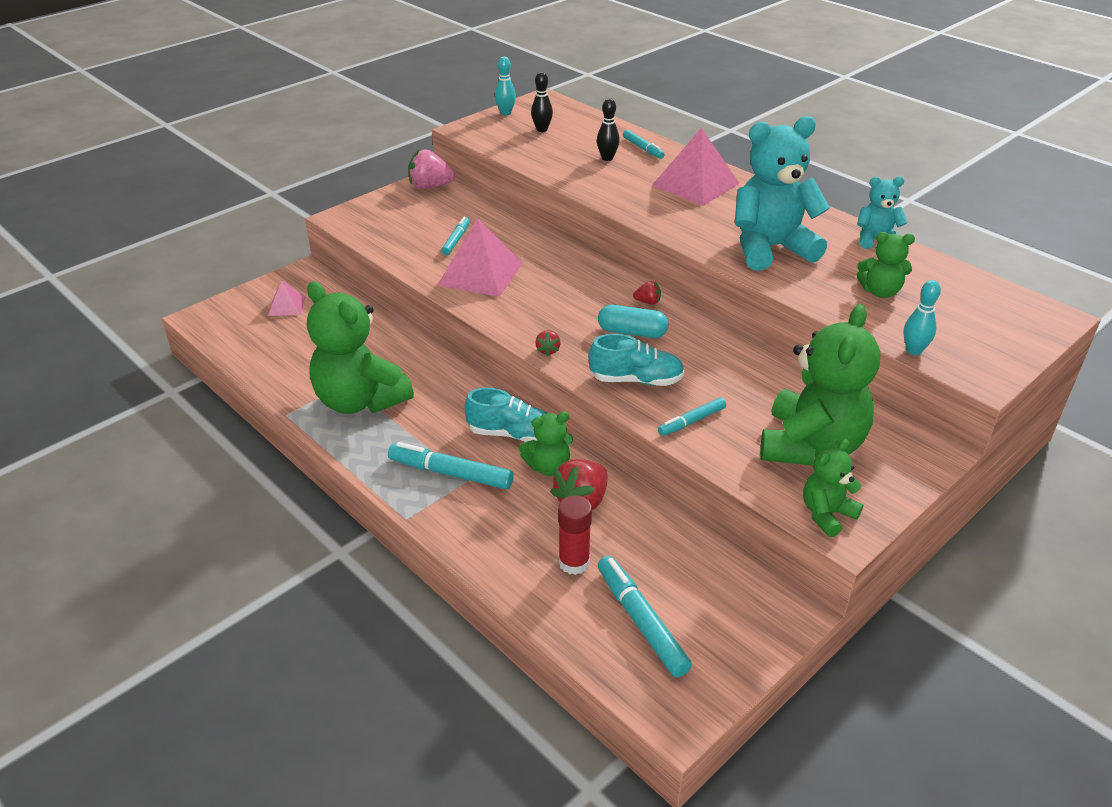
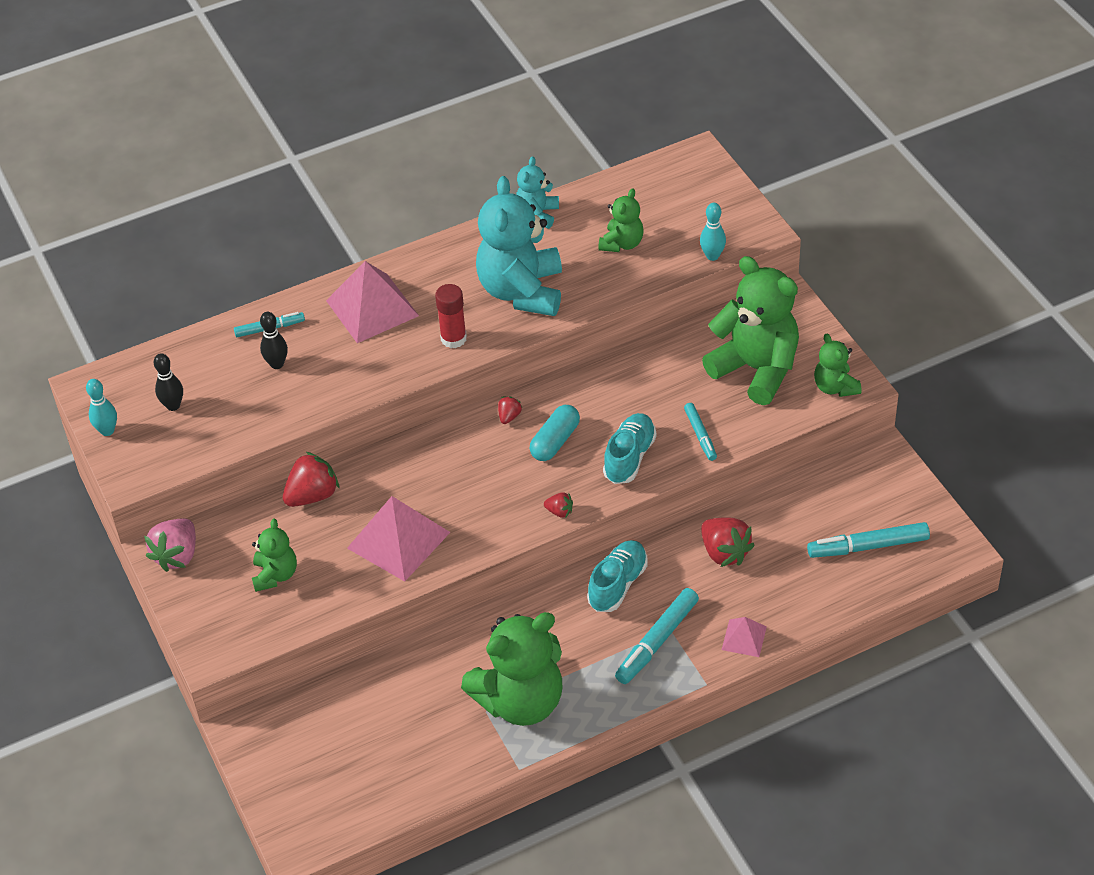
camera: 70 degrees left, 10 degrees up
pink pyramid [268,280,306,316] -> pink pyramid moved to [722,617,767,657]
turquoise marker [441,217,470,255] -> none
green teddy bear [519,411,573,476] -> green teddy bear moved to [252,519,297,592]
red glue stick [558,495,592,575] -> red glue stick moved to [435,284,467,348]
none -> red strawberry [283,452,340,507]

